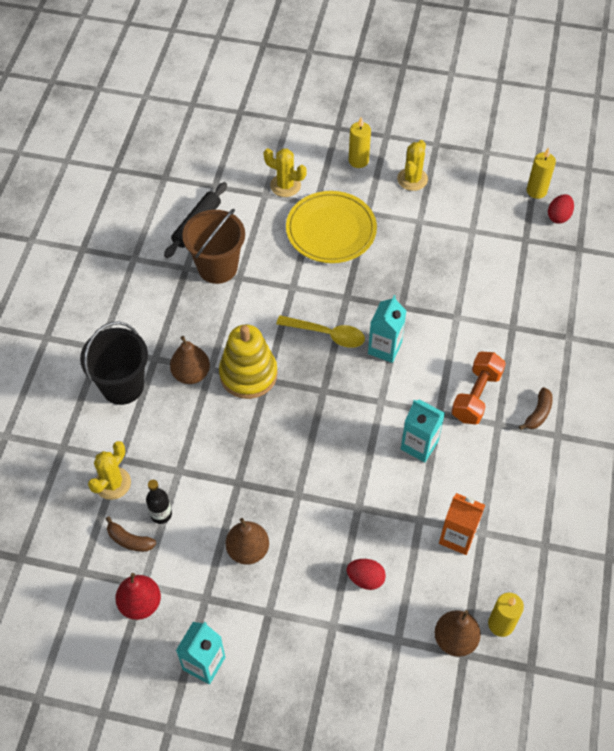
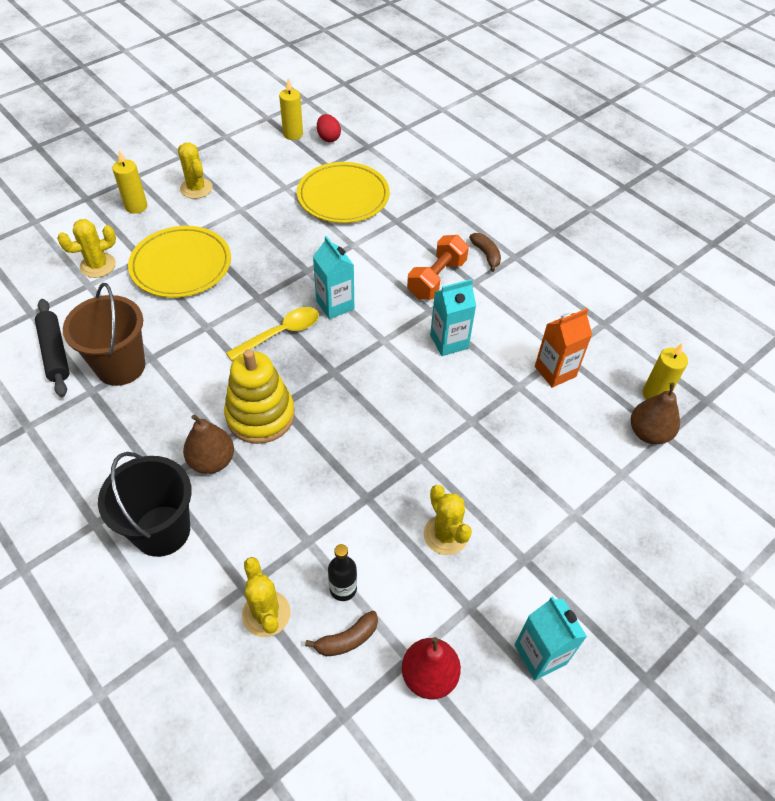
camera: 55 degrees left, 5 degrees down
brown pear [225,518,269,565] -> yellow cactus [424,485,472,555]
red egg [347,559,386,590] -> none
orange dumbbell [451,351,506,425] -> orange dumbbell turned 60 degrees clockwise [407,235,469,299]
none -> yellow plate [297,162,390,223]

